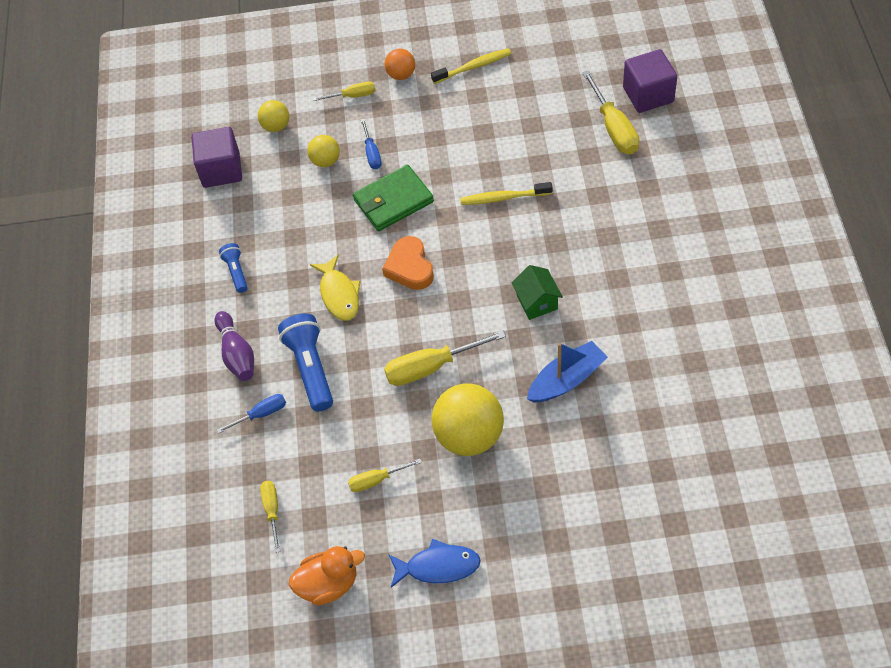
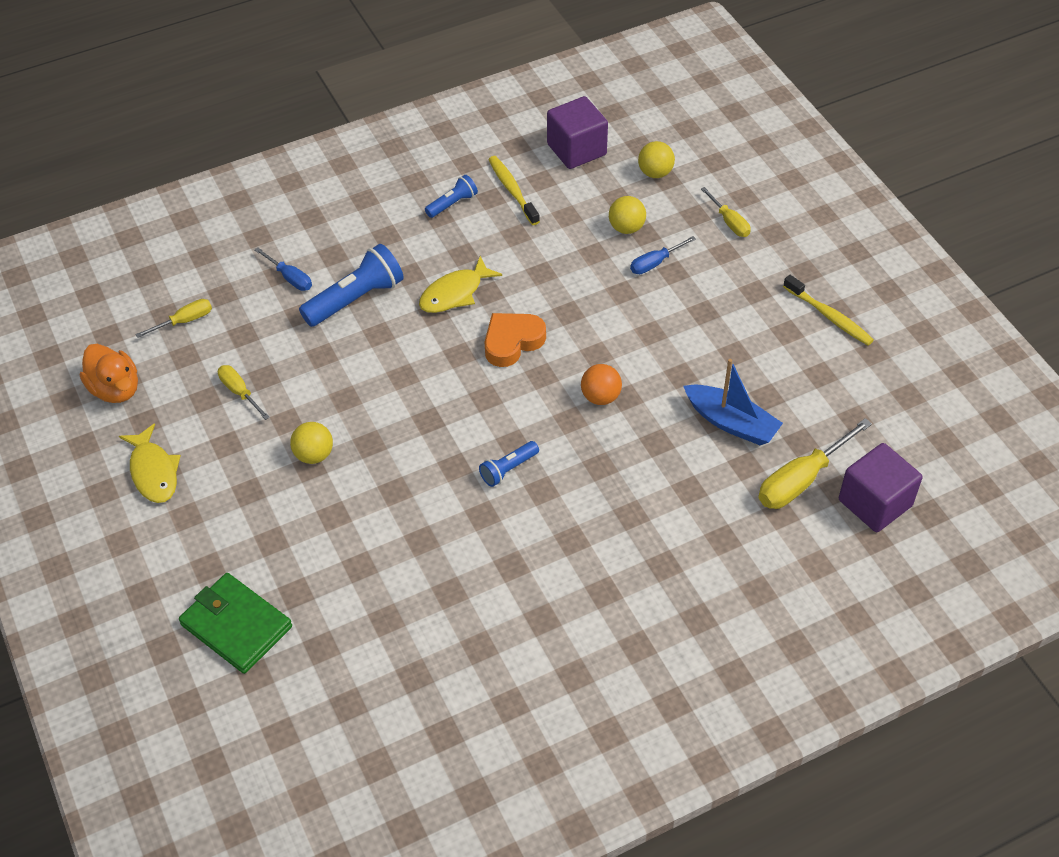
camera: 65 degrees right, 5 degrees down
purple bowling pin [215,311,254,381] -> none
green wallet [353,165,434,231] -> green wallet moved to [179,573,292,674]
yellow screwdriver [384,330,506,386] -> none
orange ball [385,49,415,80] -> orange ball moved to [581,364,622,405]
blue fish [388,539,481,588] -> yellow fish [119,423,181,503]
yellow ball [432,383,504,456] -> yellow ball [290,422,333,464], size x0.52
yellow toothbrush [460,182,552,205] -> yellow toothbrush moved to [488,156,540,225]
green house [511,265,563,320] -> blue flashlight [479,441,539,487]
blue boat [527,341,608,403] -> blue boat moved to [683,359,783,445]

